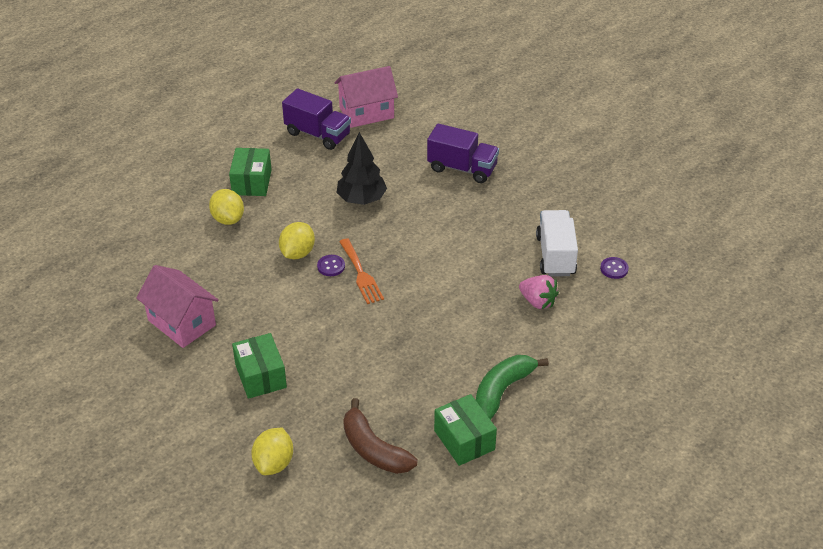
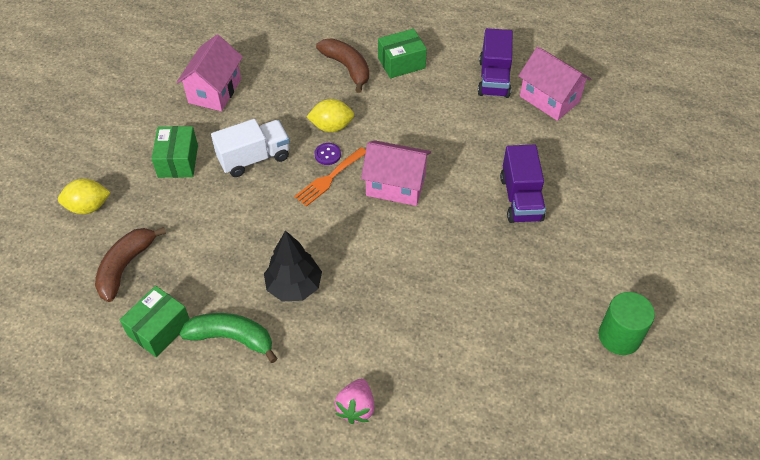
camera: 65 degrees right, 10 degrees up
yellow lemon [209,189,244,225] -> brown banana [316,38,369,93]
green box [232,333,287,399] -> green box turned 45 degrees counterclockwise [151,126,198,178]
black tree [336,132,387,205] -> black tree moved to [264,230,322,301]
pink strawberry [519,275,559,309] -> pink strawberry moved to [335,379,375,424]
white truck [536,210,578,276] -> white truck moved to [211,119,290,177]
purple button [600,257,629,279] -> none
none -> pink house [361,140,431,206]
none -> green cylinder [598,292,655,355]

